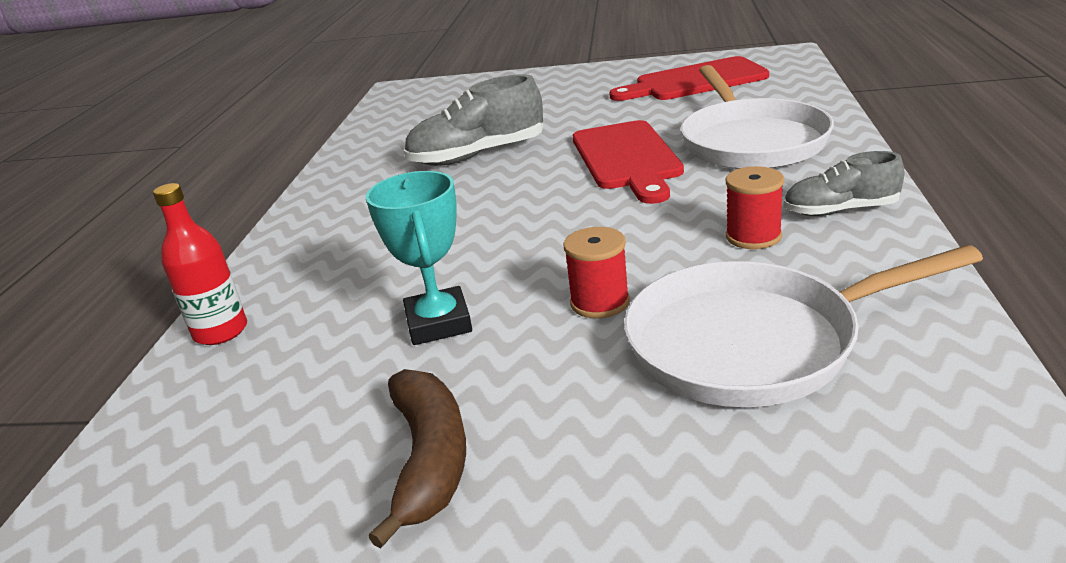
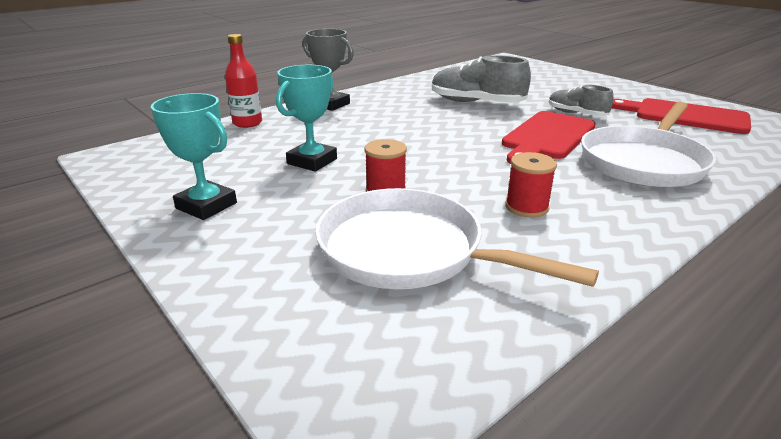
camera: 40 degrees right, 0 degrees up
brown banana [368,369,466,549] -> turquoise trophy [151,93,237,220]
grey shoe [784,151,905,216] -> grey shoe moved to [549,85,614,116]
none -> grey trophy [303,29,354,111]

